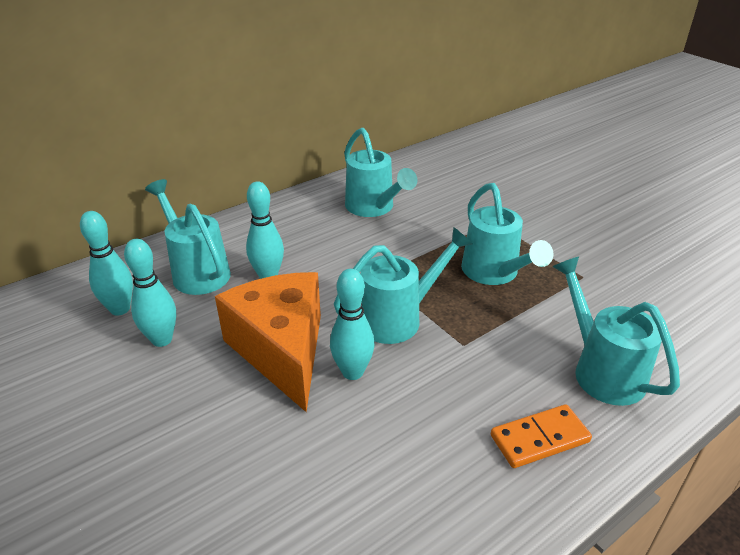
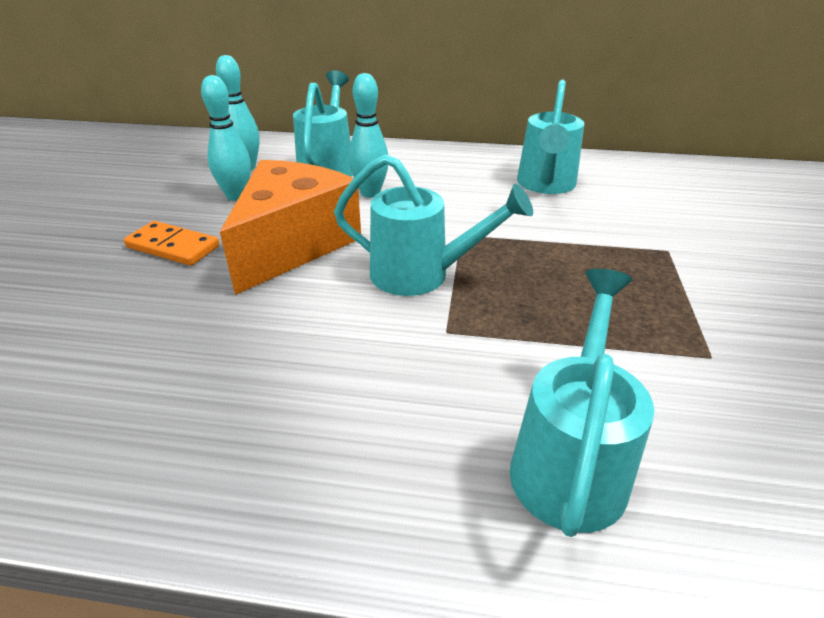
camera: 45 degrees right, 0 degrees up
turquoise bowling pin [330,269,374,380] -> none
turquoise watering can [461,183,554,285] -> none
orange domino [491,404,592,468] -> orange domino moved to [124,221,219,266]

